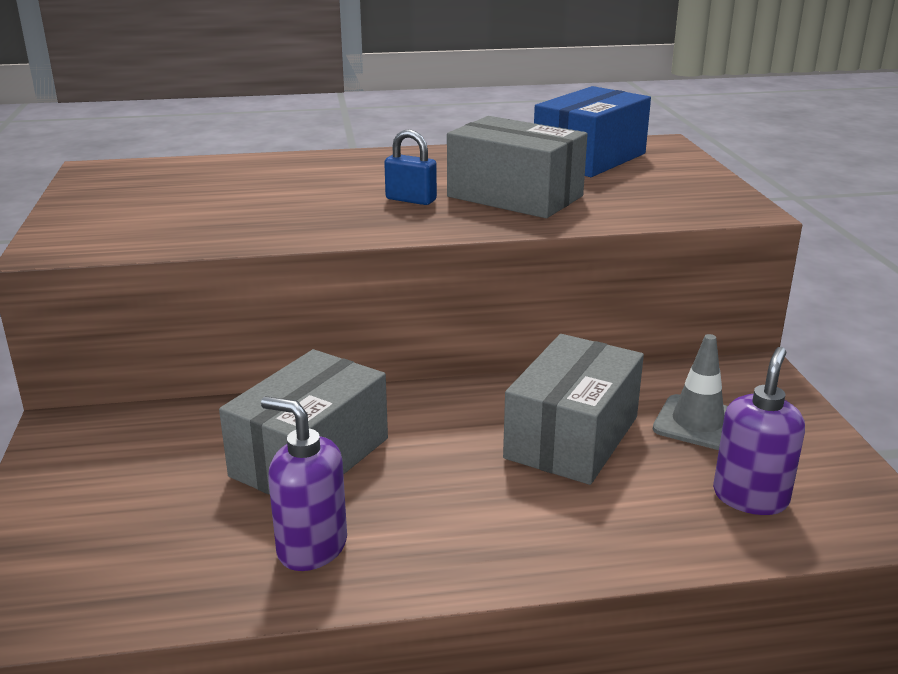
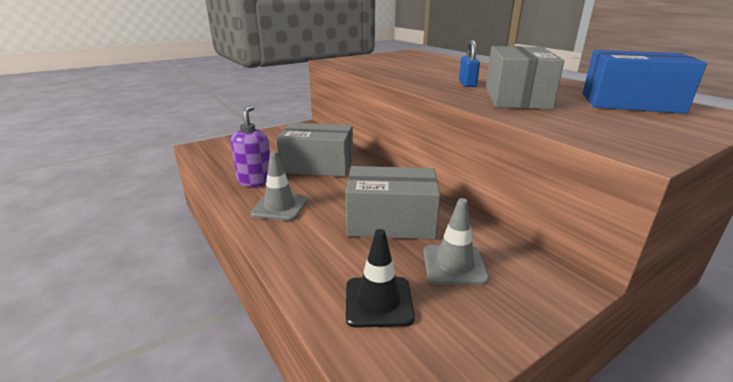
camera: 65 degrees right, 0 degrees up
purple soap dispenser [713,347,805,515] -> black traffic cone [346,229,415,328]
none -> grey traffic cone [250,151,307,221]

